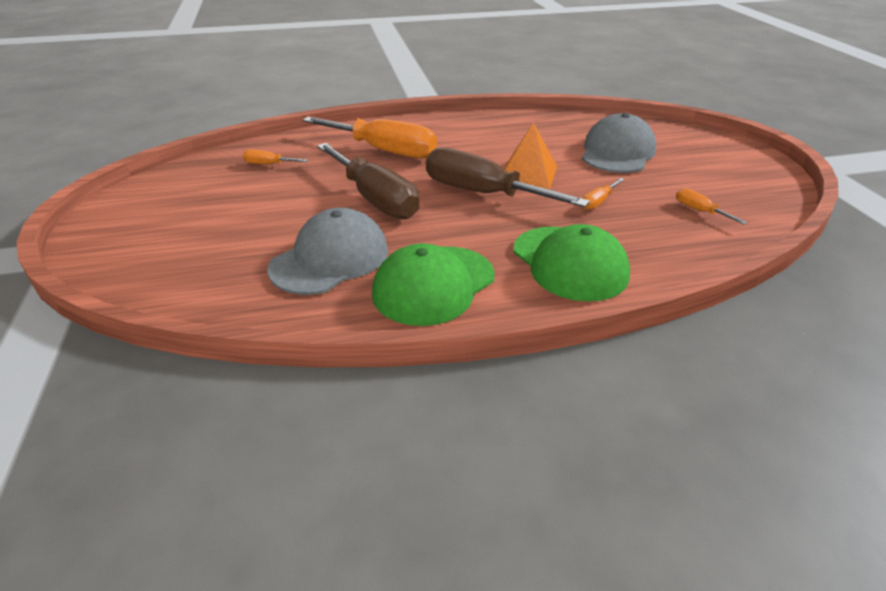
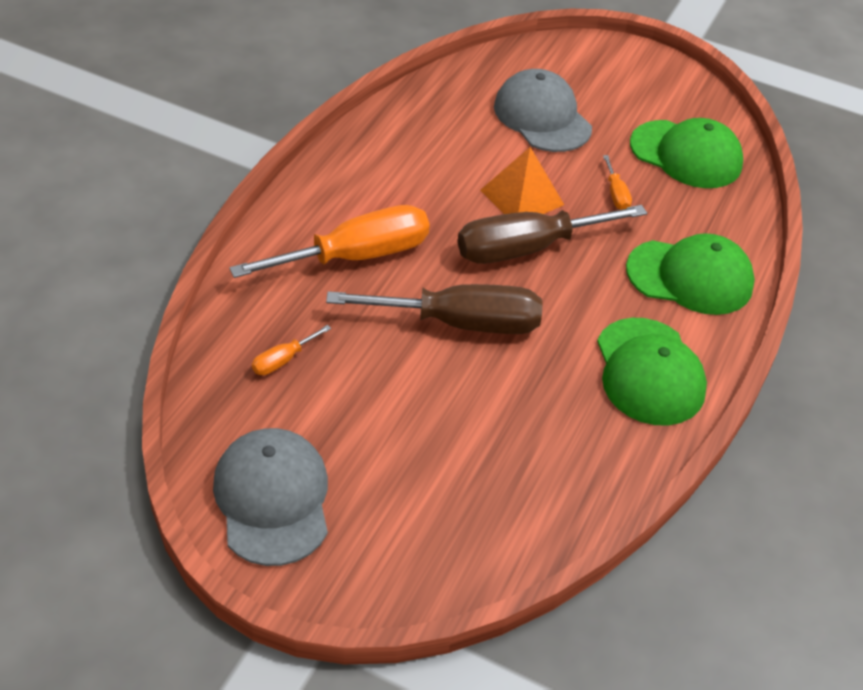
camera: 55 degrees left, 10 degrees up
grey cap [268,208,388,295] -> grey cap moved to [213,428,328,566]
orange screwdriver [676,188,747,224] -> green cap [630,118,743,188]

